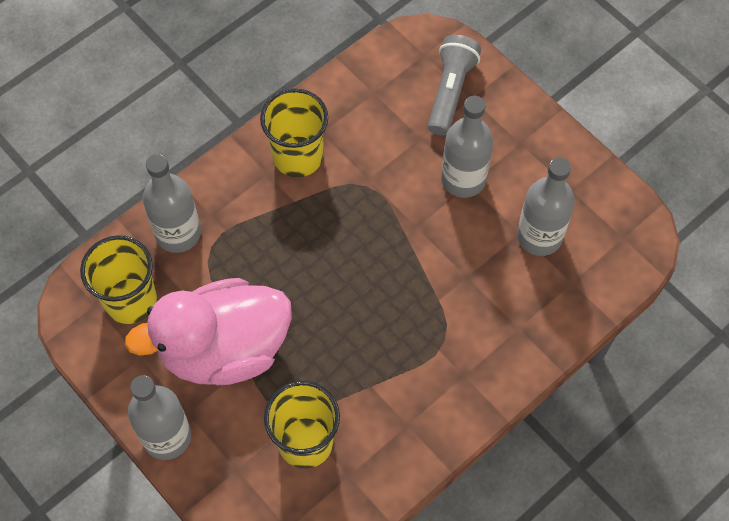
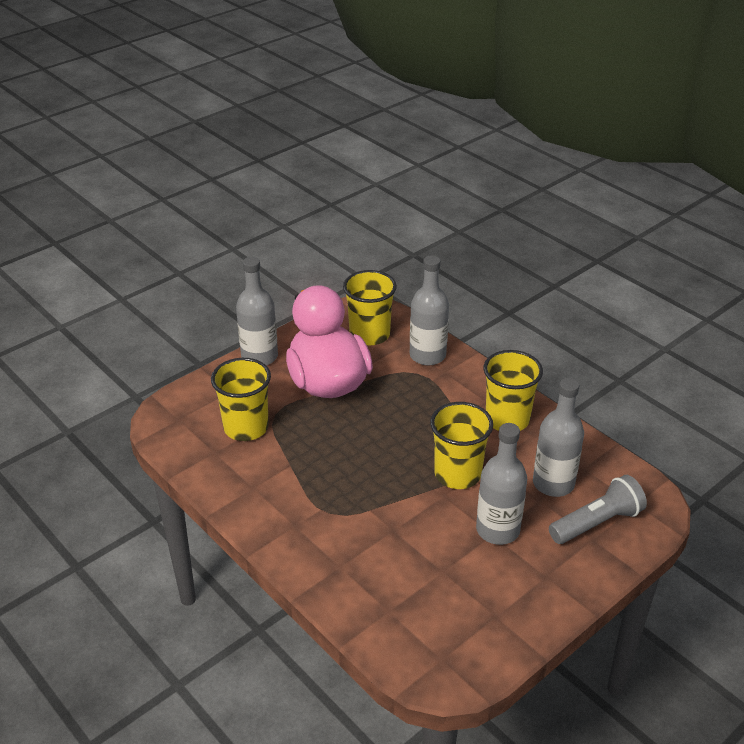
camera: 90 degrees right, 25 degrees down
grey flashlight [427,35,481,135] -> grey flashlight turned 45 degrees counterclockwise [549,475,647,544]
grey bottle [517,157,575,256] -> grey bottle moved to [533,378,584,497]
none -> yellow cup [430,402,493,489]

